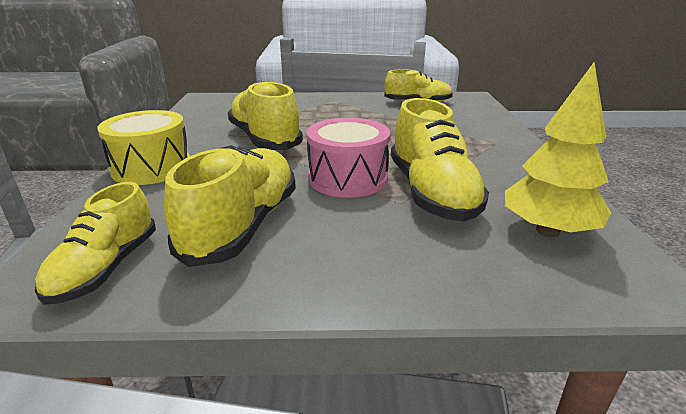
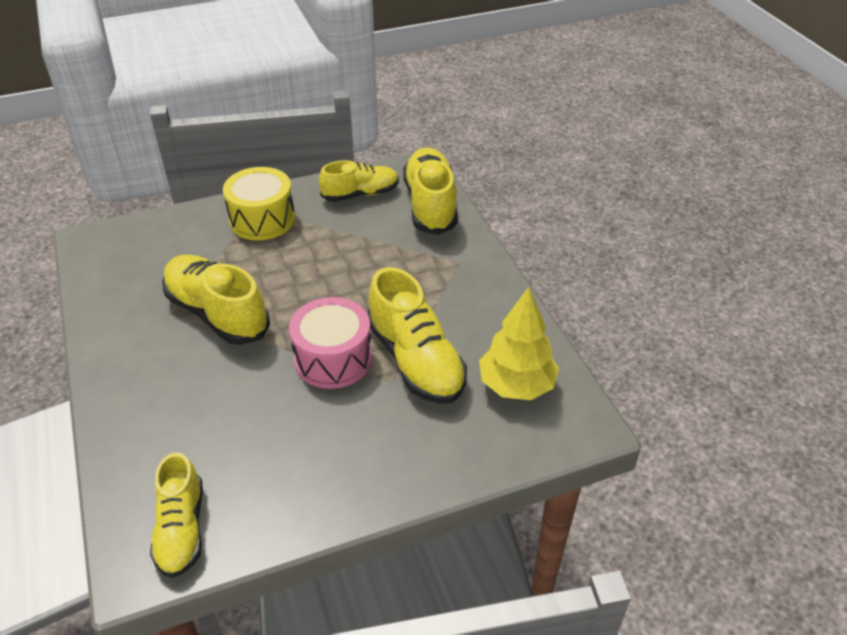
camera: 20 degrees left, 15 degrees up
yellow drum [97,110,190,185] -> yellow drum moved to [223,167,295,240]
yellow shoe [164,145,296,267] -> yellow shoe moved to [403,147,458,235]

